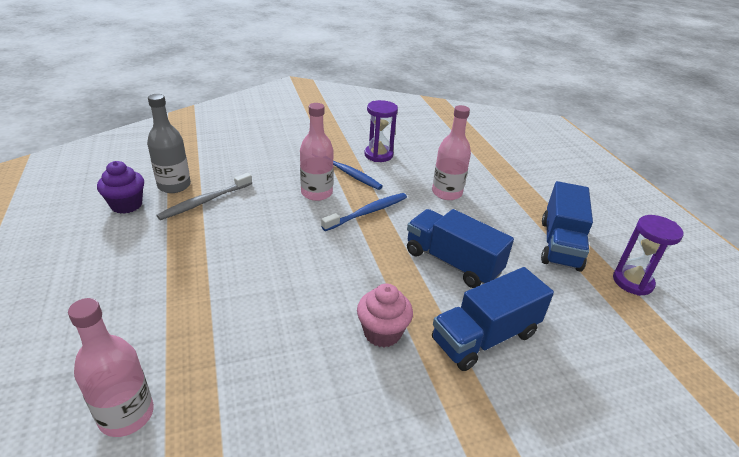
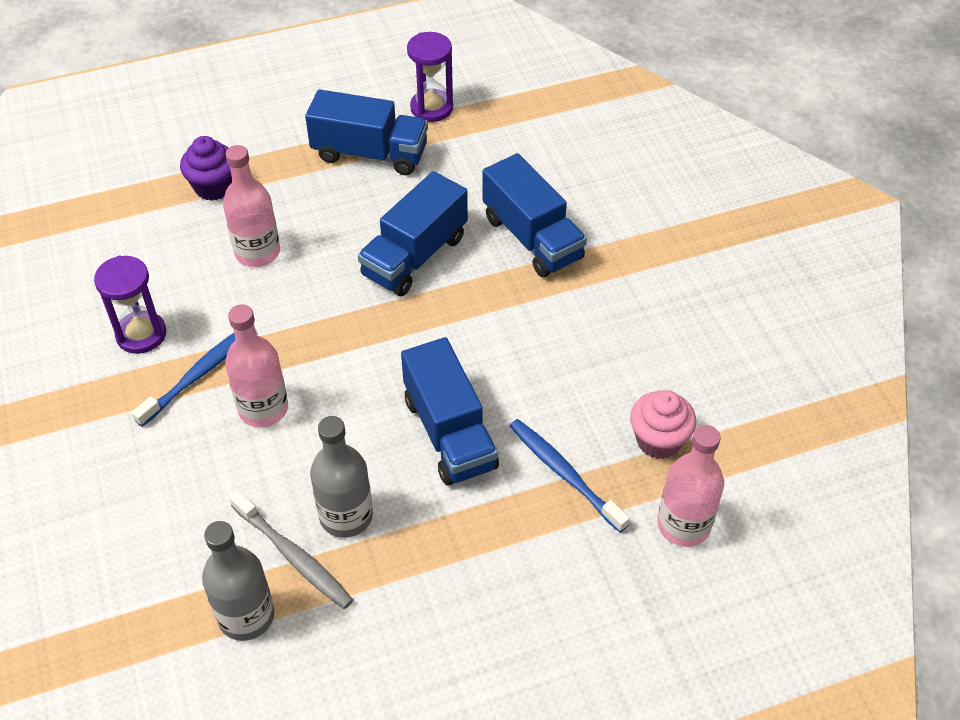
camera: 90 degrees left, 15 degrees up
purple cupcake [97,161,144,214] -> purple cupcake moved to [180,136,232,201]
blue toothbrush [321,193,407,231] -> blue toothbrush moved to [510,419,630,532]
pink cupcake [357,284,413,347] -> pink cupcake moved to [630,390,696,459]
none -> grey bottle [310,416,373,538]
none -> blue truck [401,337,499,485]

